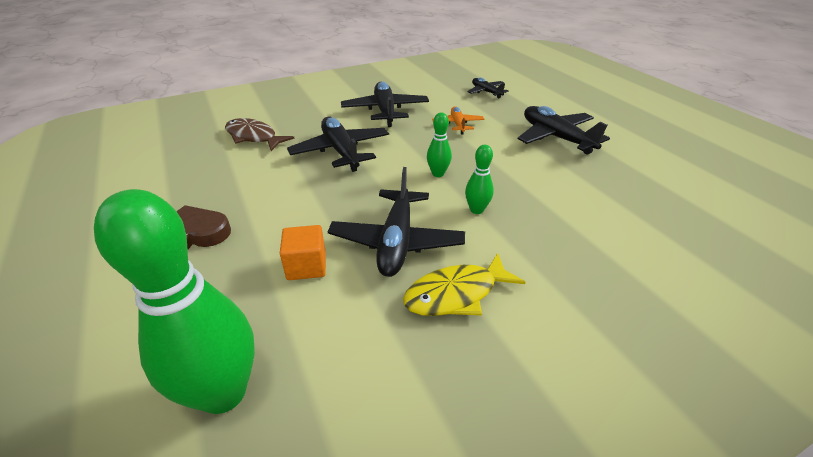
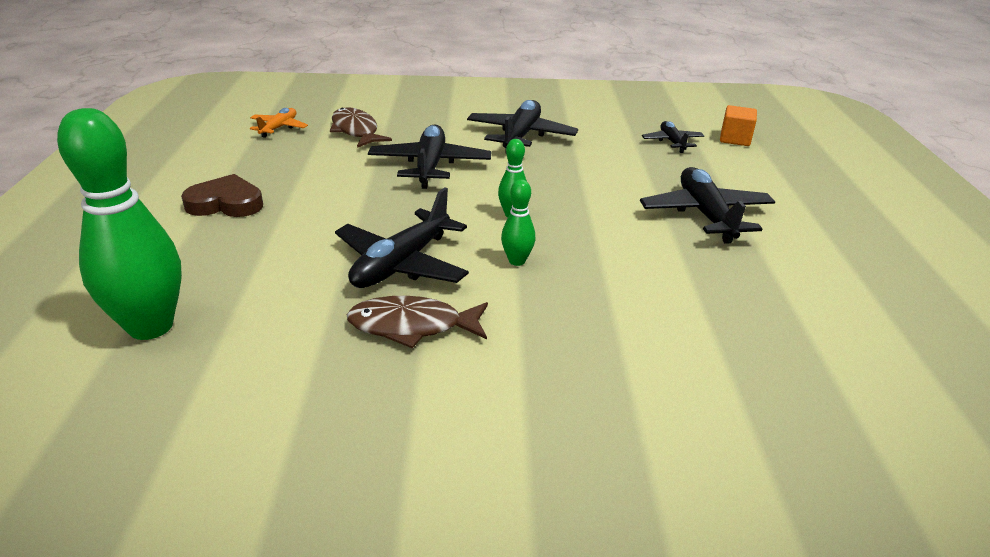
camera: 25 degrees right, 5 degrees down
orange cube [280,225,326,280] -> orange cube moved to [720,105,757,146]
yellow fish [403,253,525,316] -> brown fish [347,296,488,349]
orange plane [432,107,484,135] -> orange plane moved to [250,108,308,138]

